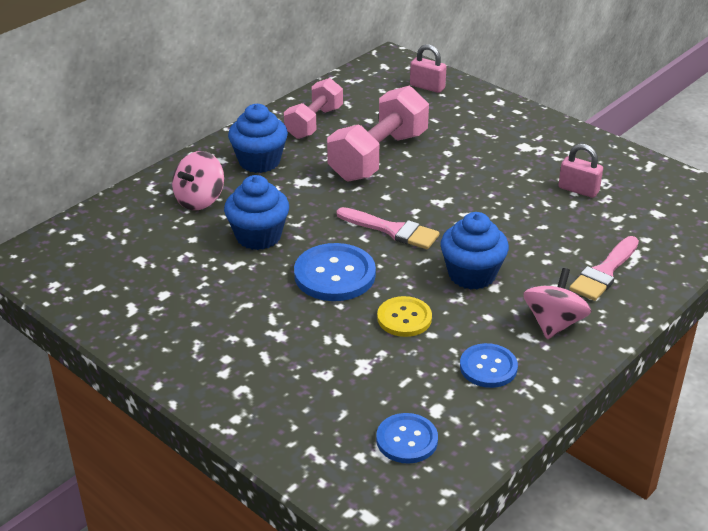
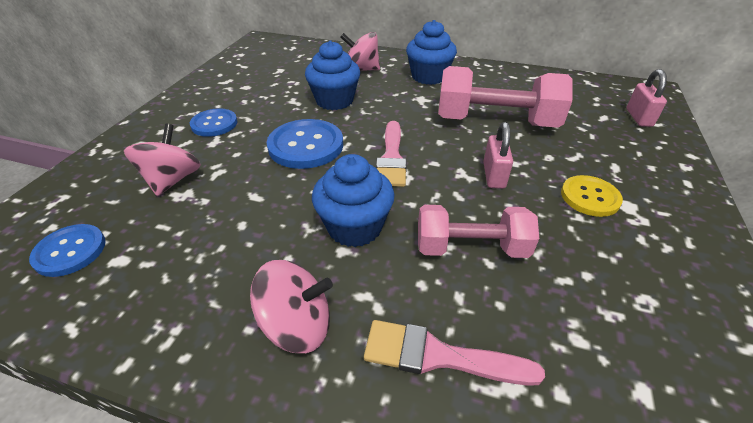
camera: 65 degrees right, 5 degrees up
pink dumbbell [284,78,343,139] -> pink dumbbell moved to [418,205,539,258]
yellow button [377,296,432,337] -> yellow button moved to [561,175,623,217]
blue button [460,343,518,388] -> blue button moved to [190,108,237,137]
pink padlock [558,144,603,198] -> pink padlock moved to [483,122,513,189]
none -> pink spinning top [124,124,201,196]

